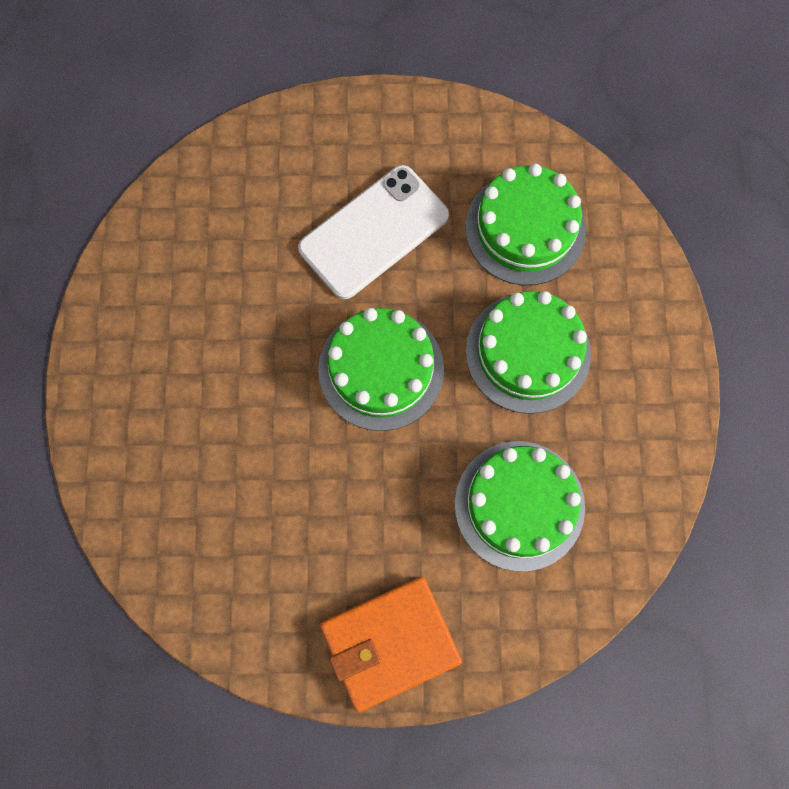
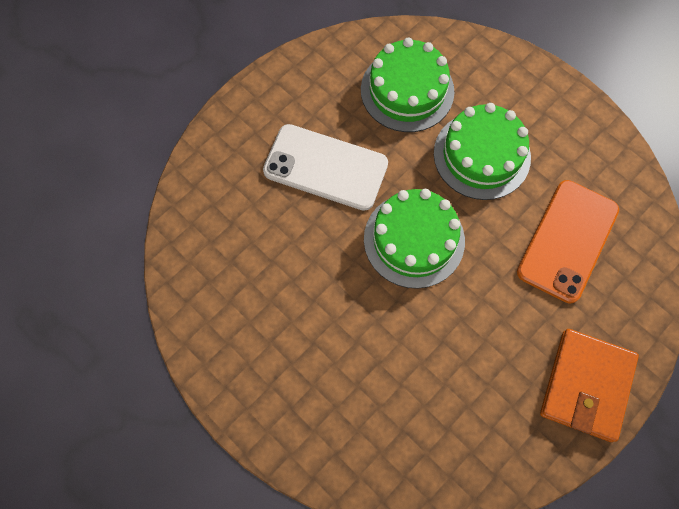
camera: 45 degrees left, 5 degrees down
white phone [298,165,449,299] -> white phone turned 75 degrees counterclockwise [263,124,388,211]
green cake [455,441,585,571] -> orange phone [517,180,619,303]

